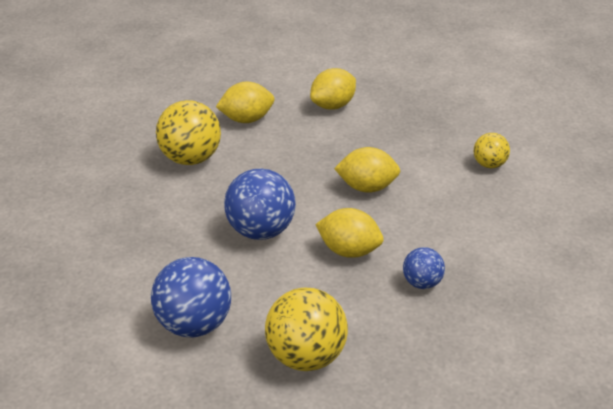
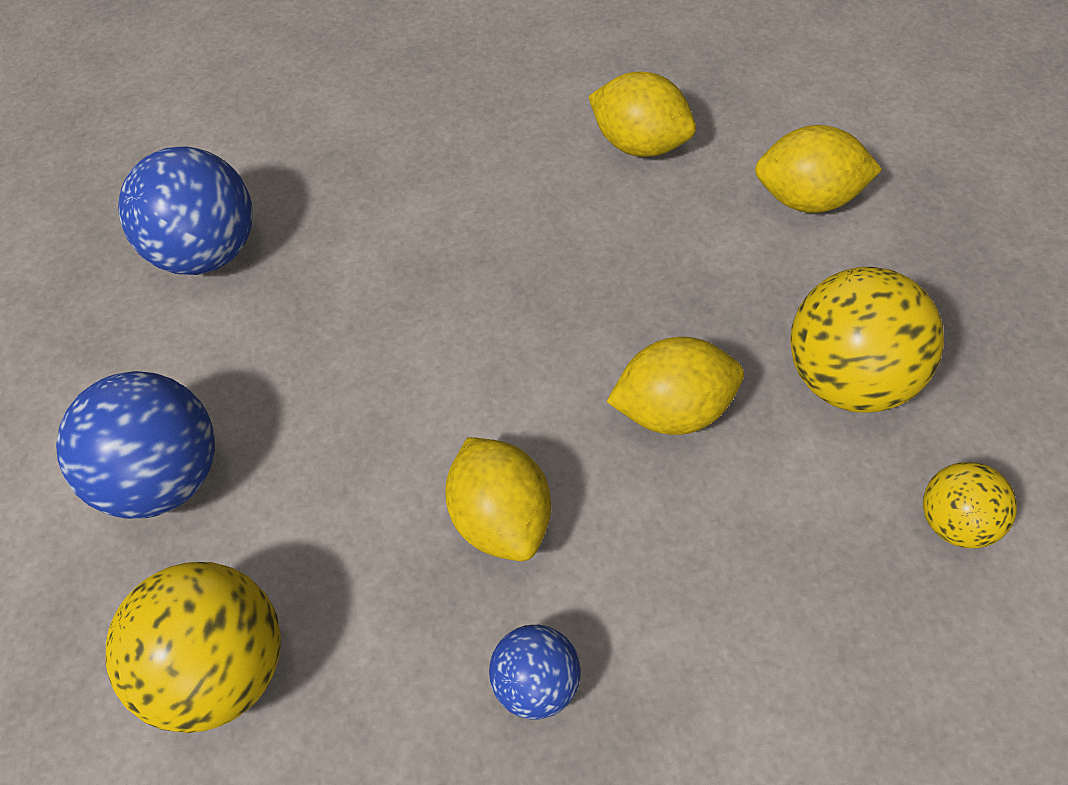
camera: 50 degrees right, 20 degrees up
yellow ball [156,100,221,165] -> yellow ball moved to [790,267,944,413]
blue ball [224,168,296,240] -> blue ball moved to [118,146,253,275]
yellow lemon [334,147,400,193] -> yellow lemon turned 60 degrees counterclockwise [607,337,744,435]

